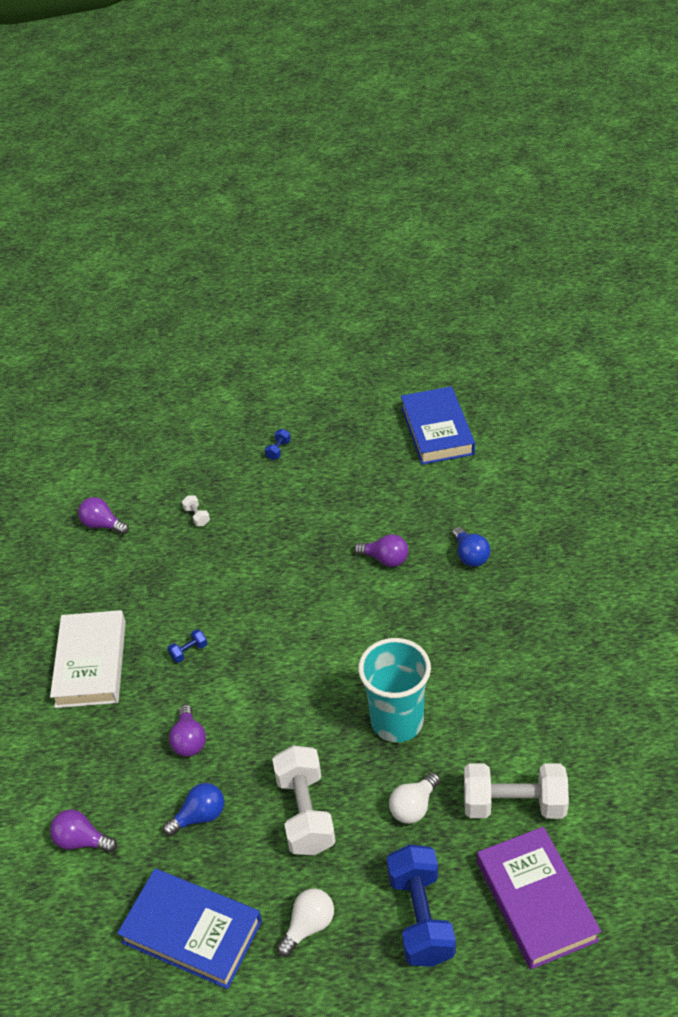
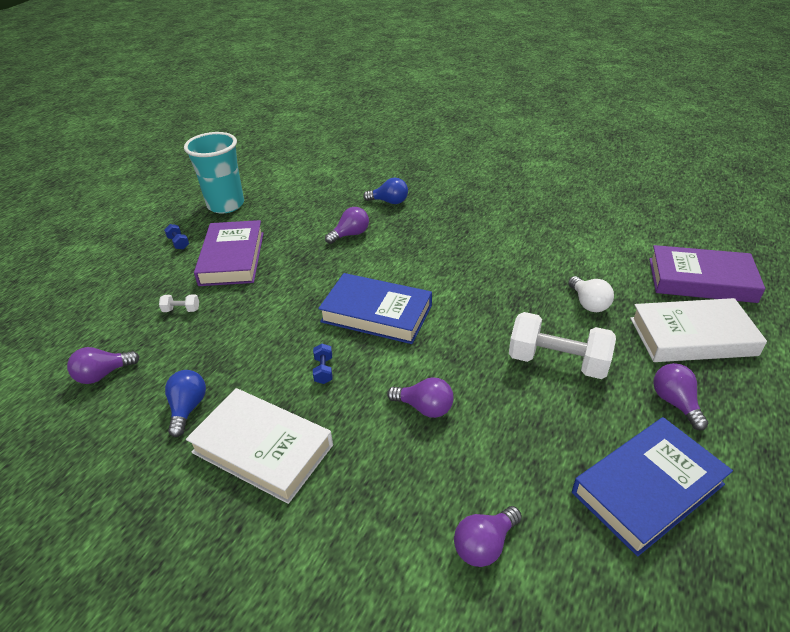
camera: 60 degrees left, 5 degrees down
blue light bulb [163,783,224,836] -> blue light bulb moved to [165,370,206,437]
white light bulb [277,889,334,957] -> purple light bulb [653,363,709,430]
turquoise cup [358,638,431,742] -> turquoise cup moved to [184,132,244,214]
blue dumbbell [387,844,456,967] -> white book [630,298,767,362]
blue book [401,386,475,465] -> blue book moved to [318,273,432,344]
white dumbbell [464,763,569,819] -> none
none -> purple book [194,220,264,286]

